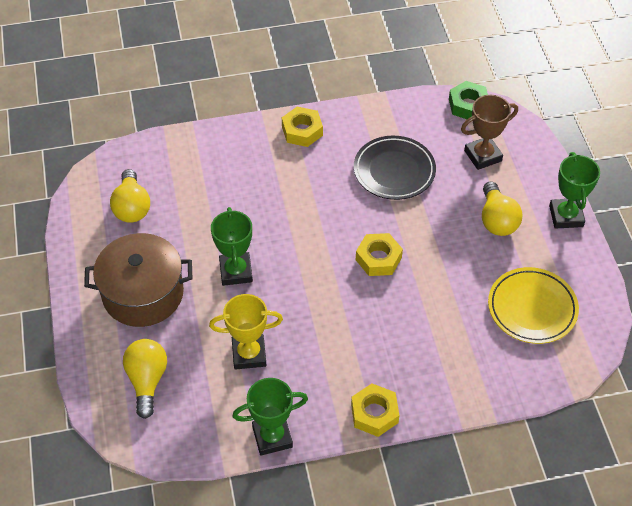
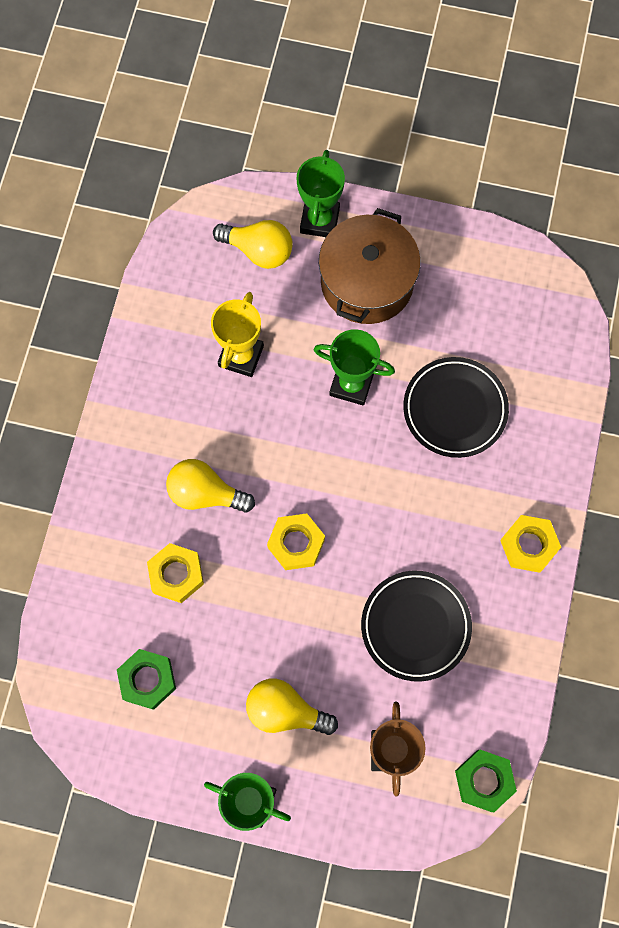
camera: 115 degrees right, 20 degrees up
yellow light bulb [110,169,150,223] -> yellow light bulb moved to [166,459,255,512]
green trophy [232,378,308,456] -> green trophy moved to [296,150,345,237]
yellow nut [351,384,399,437] -> yellow nut moved to [147,543,204,603]
yellow plate [488,267,579,344] -> green nut [117,649,176,710]
none -> black plate [403,357,509,458]

